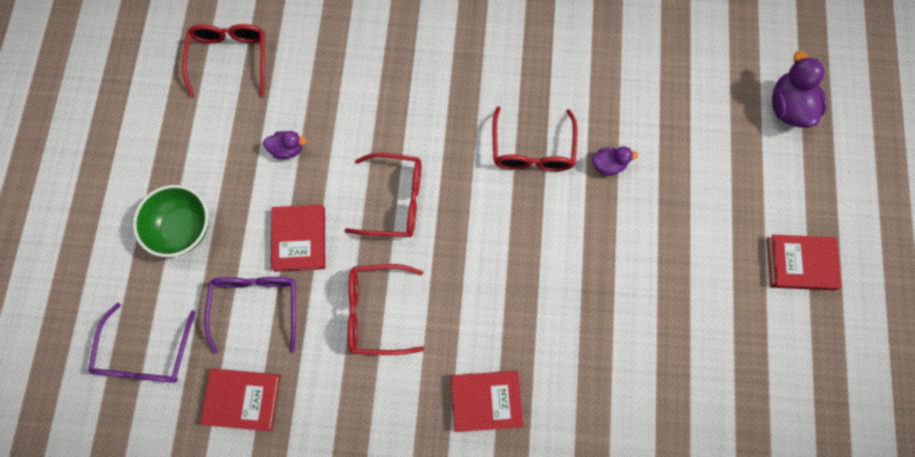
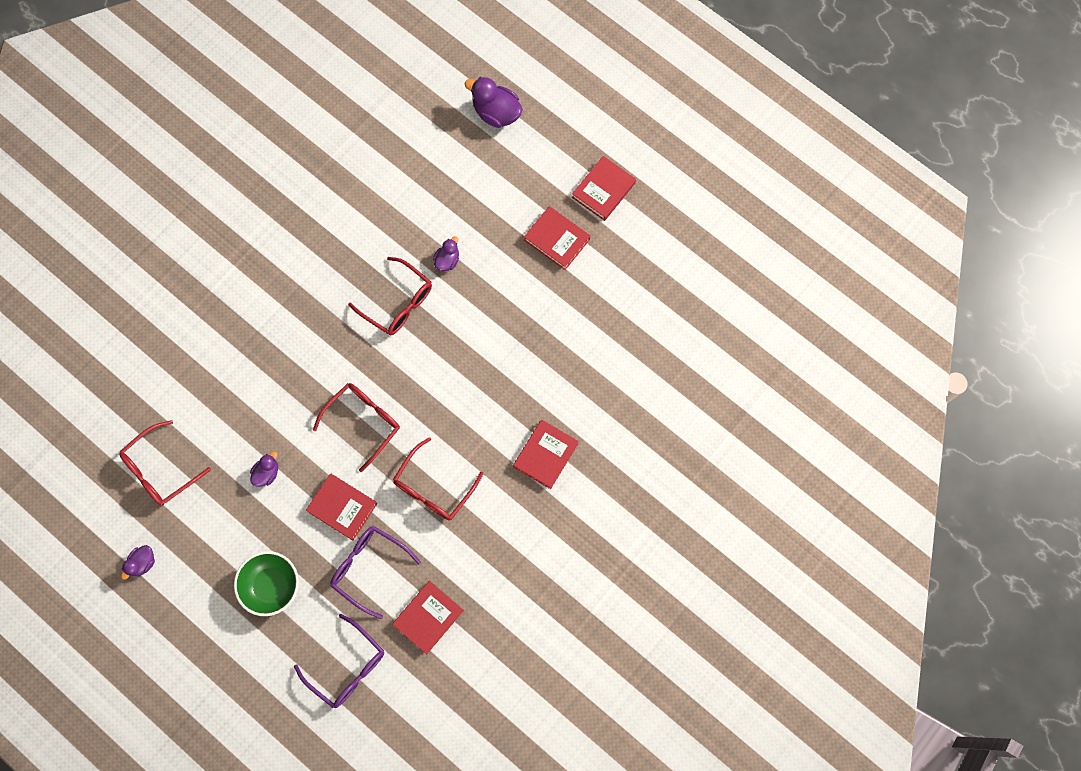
camera: 55 degrees left, 0 degrees up
red glasses [182,24,265,97] -> red glasses turned 75 degrees counterclockwise [119,420,211,506]
none -> purple duck [121,545,155,580]
none -> red book [524,206,590,270]

